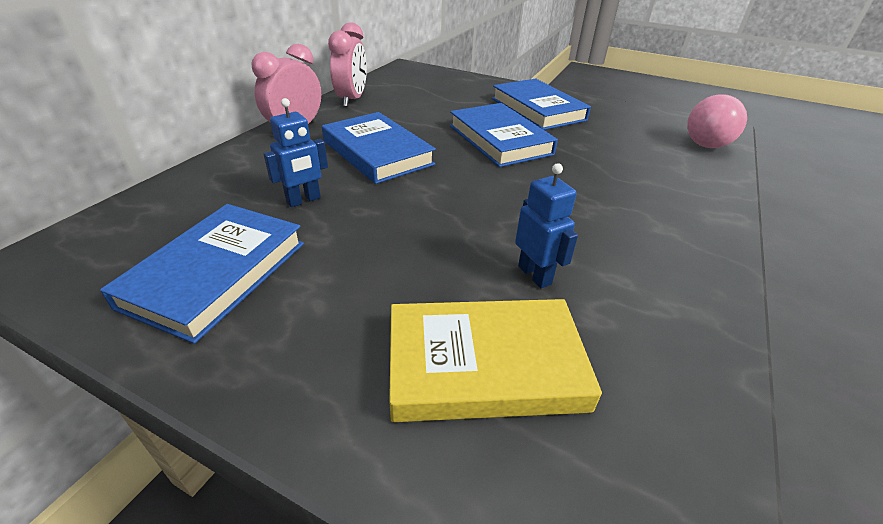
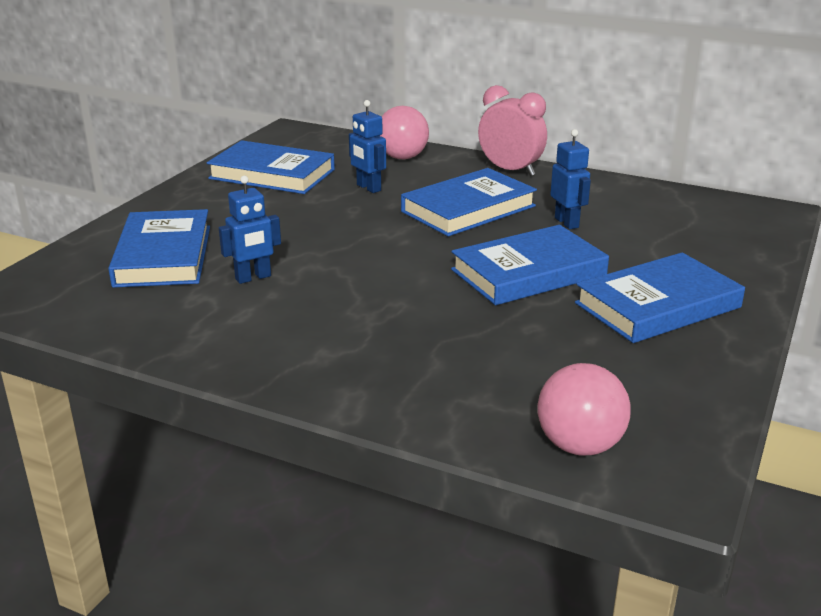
camera: 90 degrees right, 10 degrees down
pink clock [328,22,367,107] -> none
yellow book [389,299,602,422] -> blue book [108,209,210,288]
none -> pink ball [380,106,429,159]
none -> blue robot [550,129,591,229]

